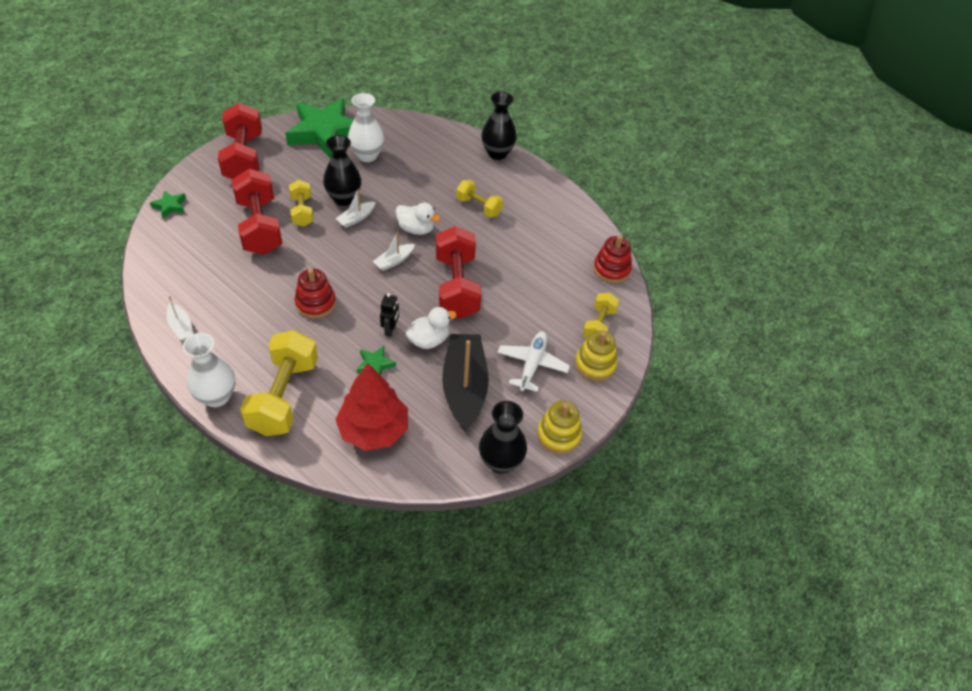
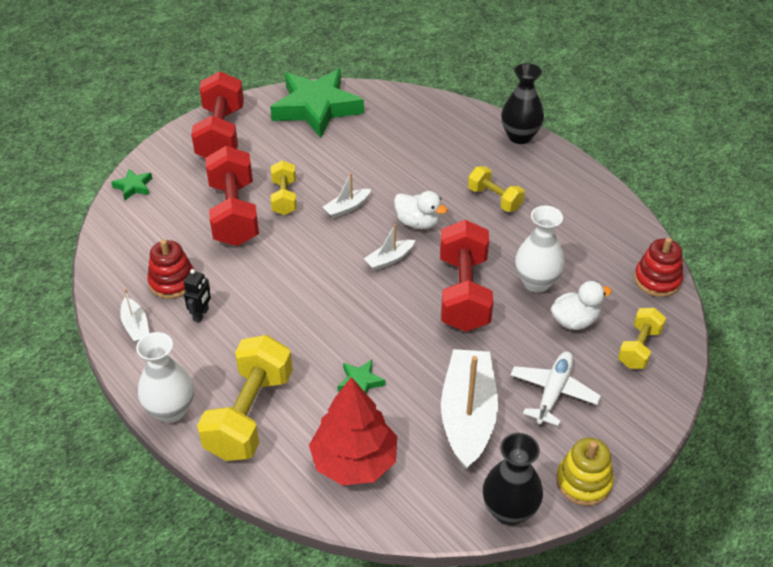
camera: 10 degrees right, 5 degrees down
red stacking toy [295,268,336,318] -> red stacking toy moved to [147,239,194,299]
black vase [323,135,361,206] -> none
white vase [348,93,384,162] -> white vase moved to [515,206,565,293]
black robot [380,293,399,337] -> black robot moved to [184,269,211,322]
white duck [406,307,457,349] -> white duck moved to [551,281,612,330]
black boat [442,334,489,431] -> white boat [441,349,498,469]
yellow stacking toy [575,330,617,381] -> none

